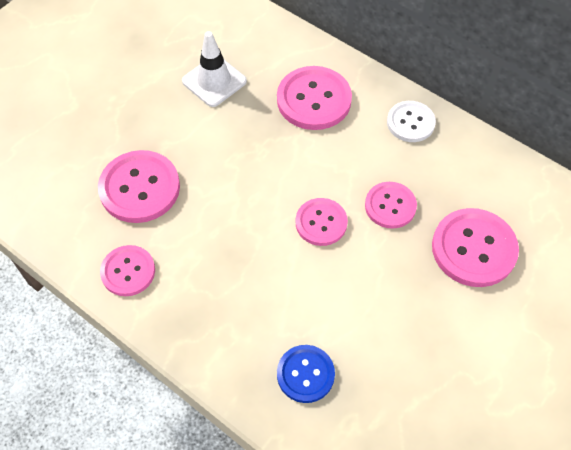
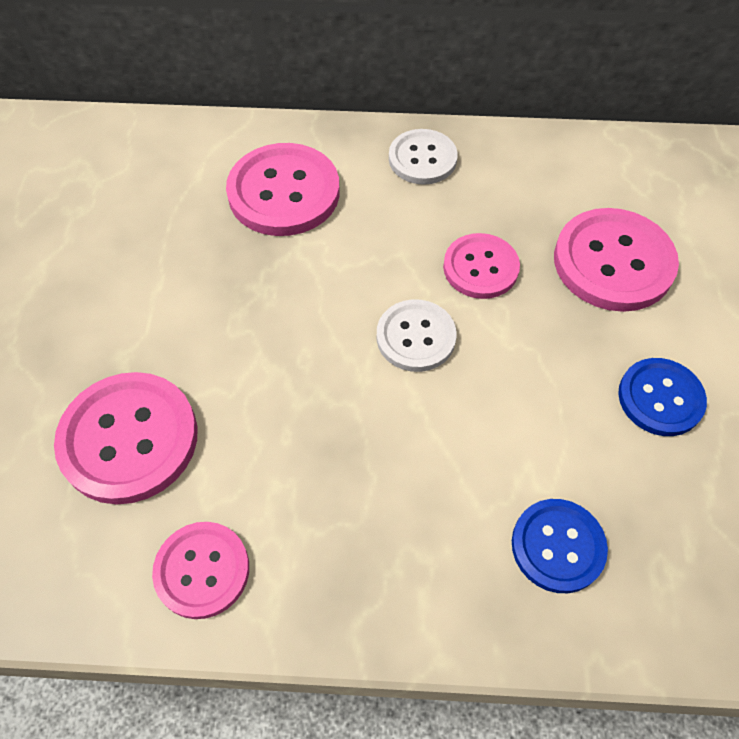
camera: 35 degrees left, 0 degrees up
white traffic cone [182,31,247,107] -> none
pink button [296,198,348,246] -> white button [377,299,457,372]
none -> blue button [618,358,707,436]

